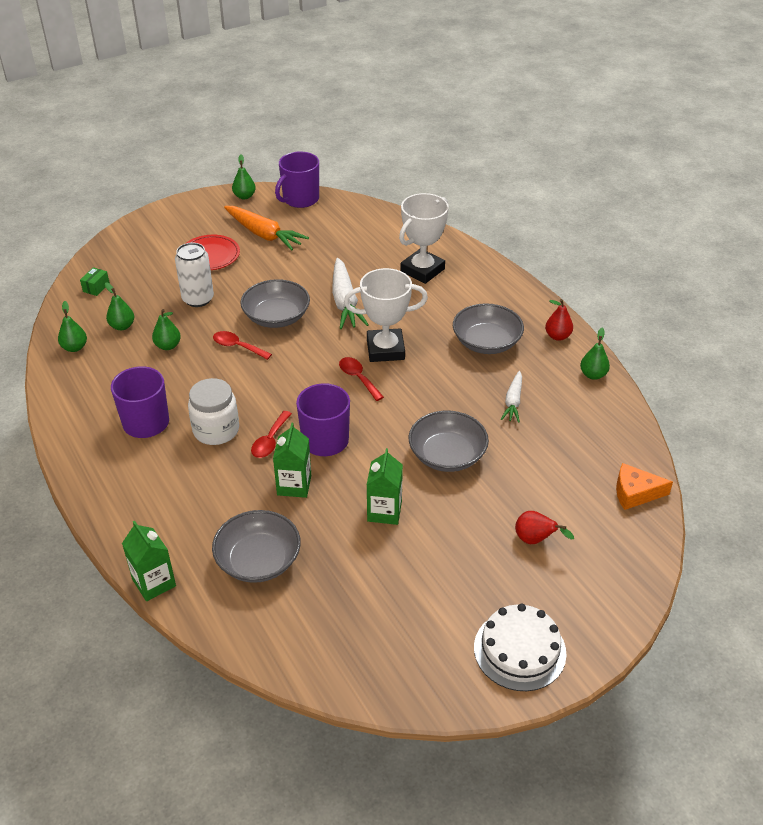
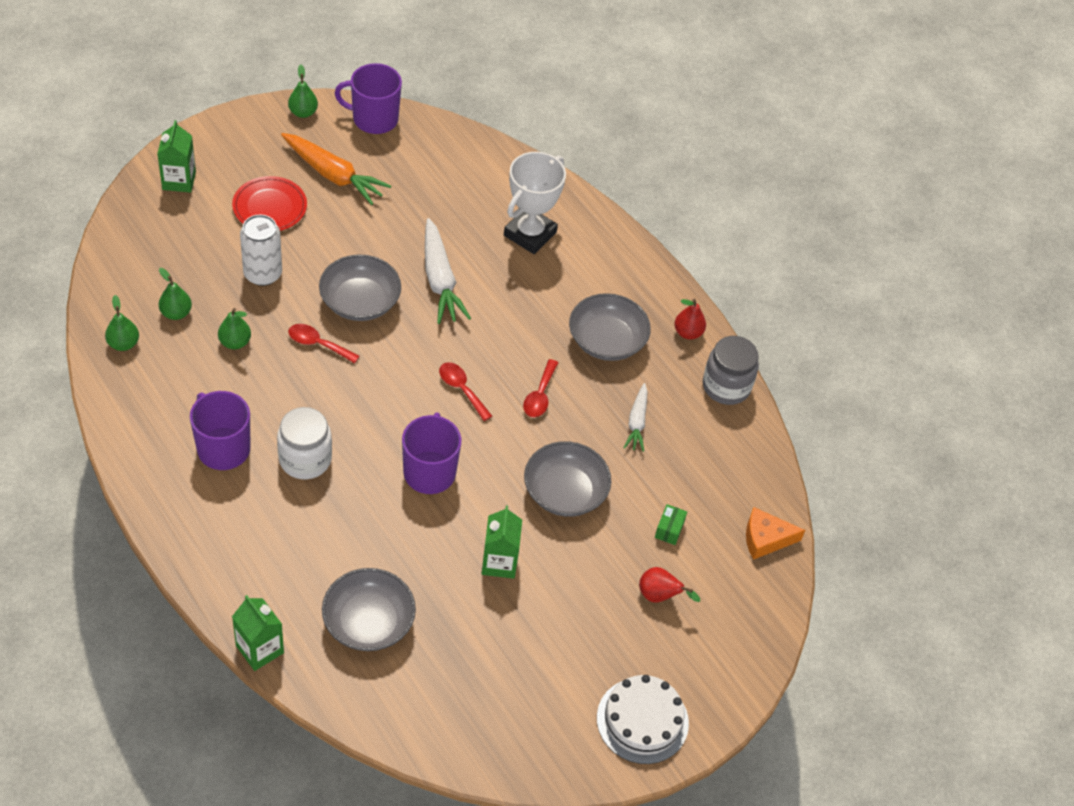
camera: 10 degrees left, 10 degrees up
green box [80,267,110,296] -> green box moved to [655,504,687,545]
red spoon [251,411,292,458] -> red spoon moved to [523,359,558,417]
green carton [273,423,311,498] -> green carton moved to [157,120,196,193]
purple mug [275,152,319,208] -> purple mug turned 60 degrees clockwise [335,63,402,134]
white trophy [344,268,428,362] -> none
green pear [580,328,610,380] -> grey jar [703,336,759,405]

